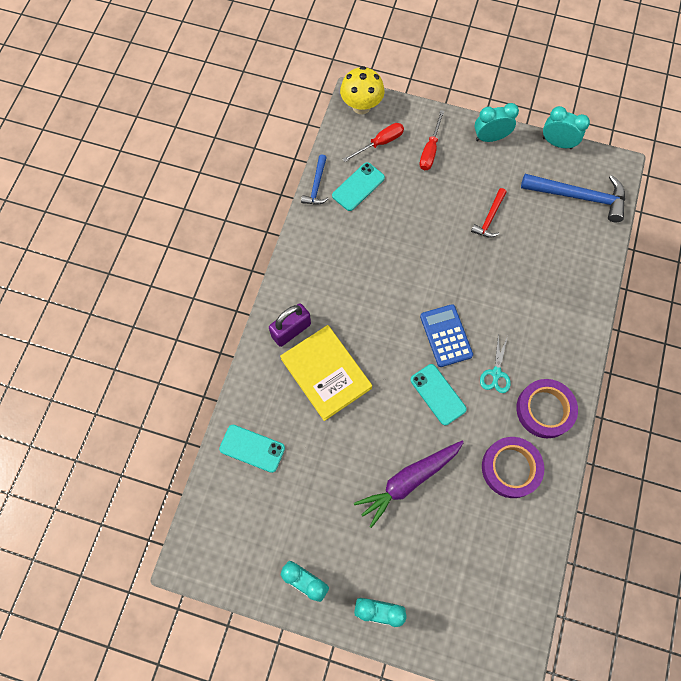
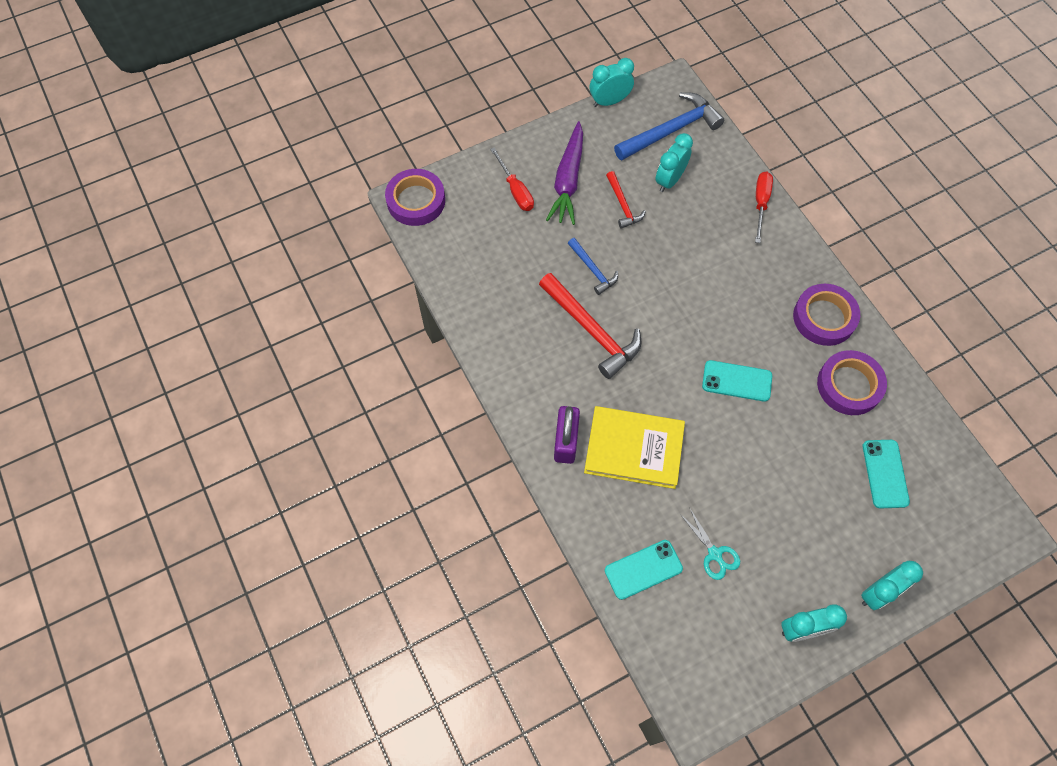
camera: 45 degrees left, 5 degrees down
blue hammer [301,154,328,204] -> blue hammer moved to [568,238,618,295]
turquoise phone [332,162,385,211] -> turquoise phone moved to [863,440,910,508]
yellow mushroom [340,66,384,114] -> purple tape [385,169,445,226]
red screwdriver [343,123,404,162] -> red screwdriver moved to [755,172,773,243]
purple carrot [354,440,464,528] -> purple carrot moved to [546,121,583,225]
blue calculator [420,304,473,367] -> none
turquoise clock [474,103,519,142] -> turquoise clock moved to [655,133,693,192]
turquoise scissors [480,333,511,393] -> turquoise scissors moved to [680,507,740,580]
none -> red hammer [539,273,642,379]

